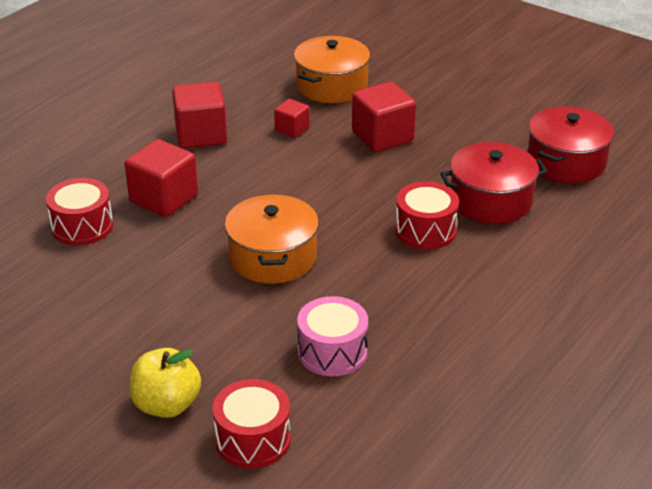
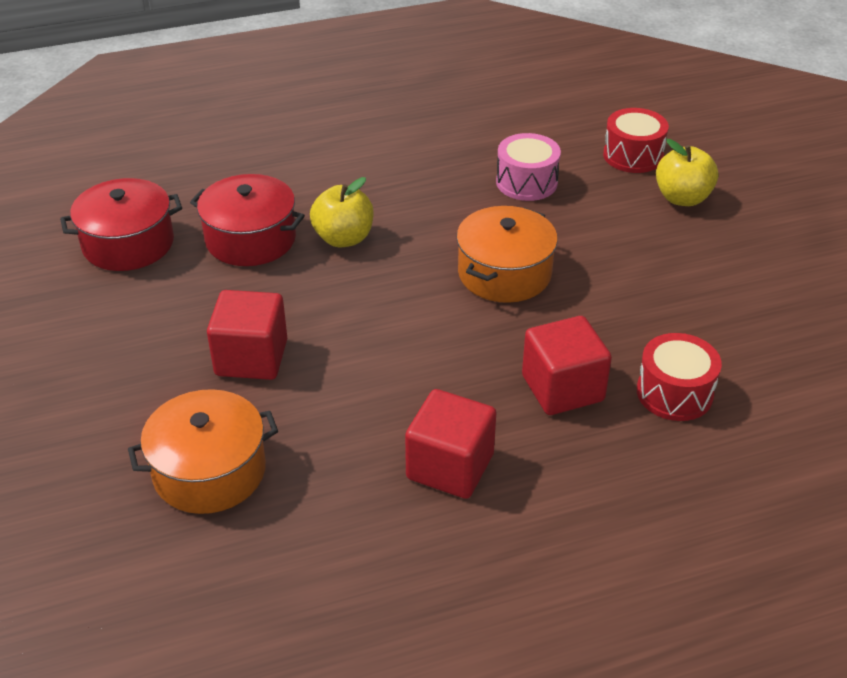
camera: 145 degrees left, 5 degrees up
red cube [274,99,310,138] -> none
red drum [395,182,459,250] -> yellow apple [310,177,374,248]

